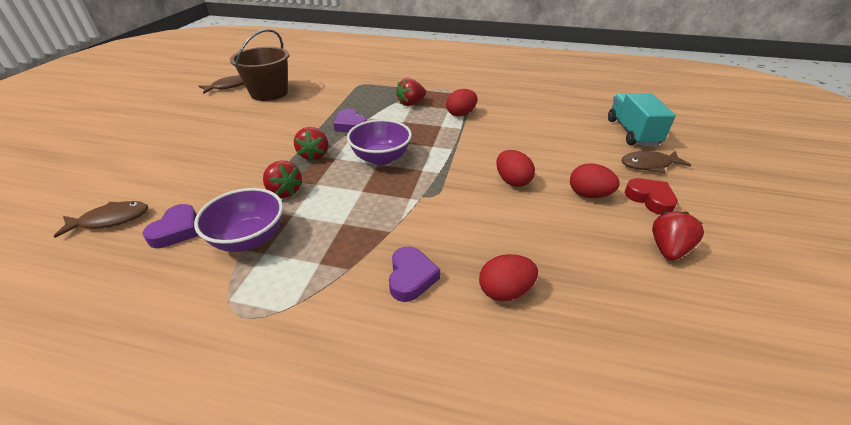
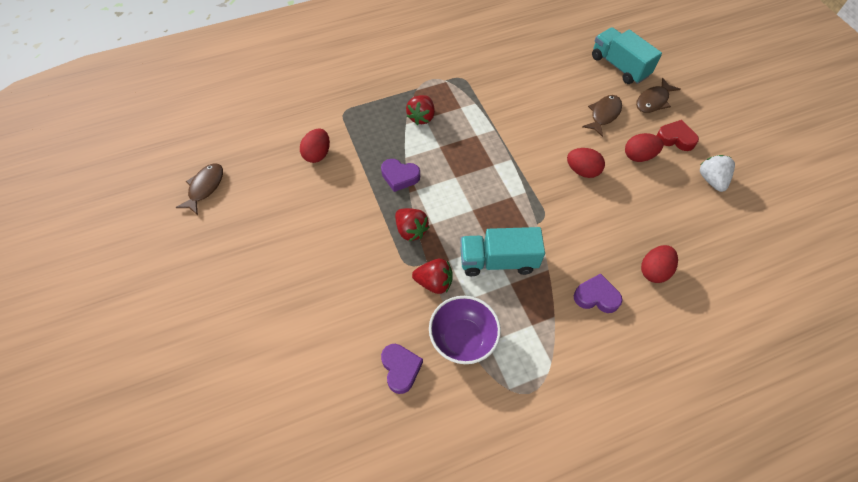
camera: 35 degrees left, 20 degrees up
brown fish [54,201,148,238] -> brown fish moved to [582,95,622,137]
brown bucket [230,29,289,101] -> none
purple bowl [347,119,412,165] -> none
purple heart [389,246,440,302] -> purple heart turned 45 degrees counterclockwise [574,274,623,313]
red egg [446,89,478,117] -> red egg moved to [300,128,330,163]
red strawberry [652,211,704,261] -> white strawberry [700,155,735,192]
none -> turquoise truck [460,227,545,276]

